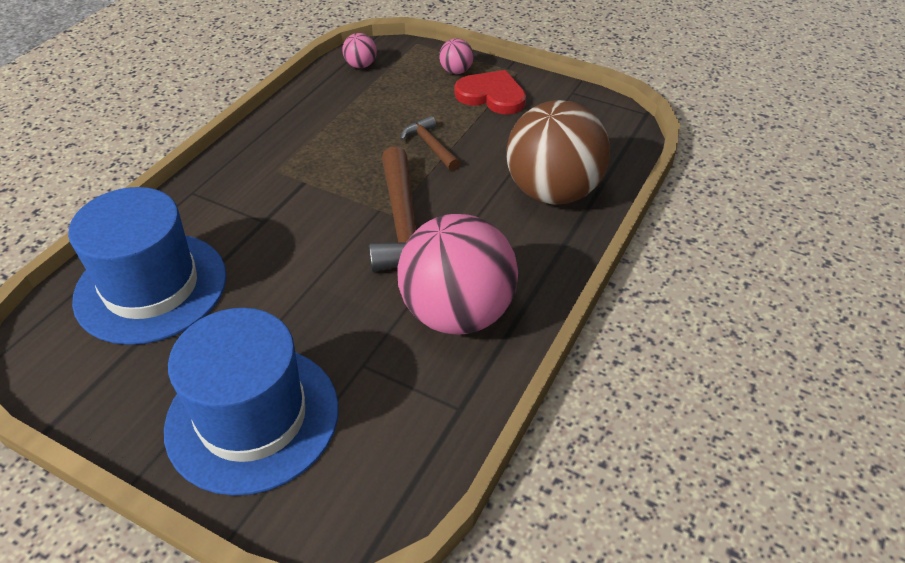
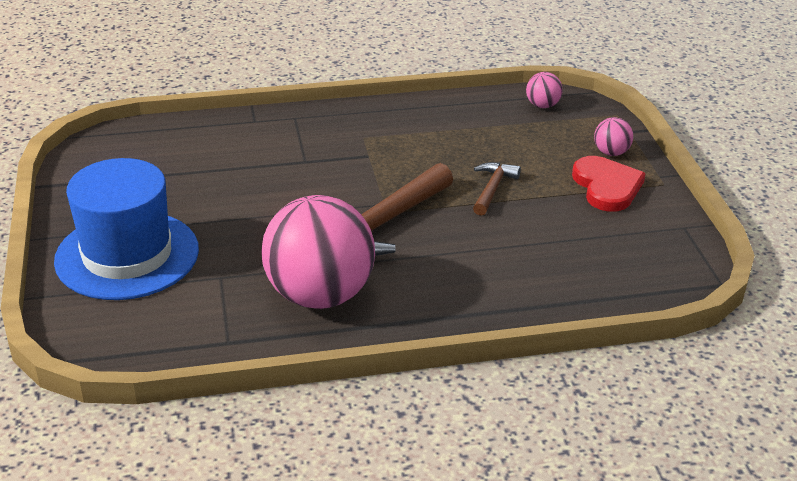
camera: 50 degrees right, 10 degrees down
blue hat [68,187,227,345] -> none
brown ball [506,100,610,205] -> none

